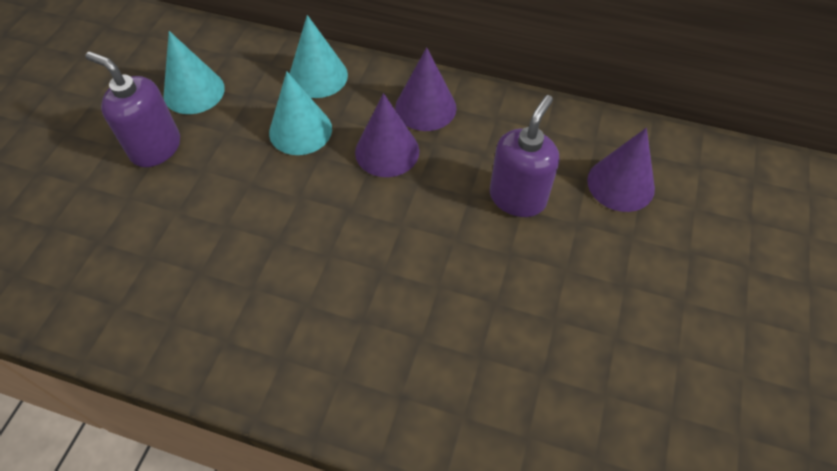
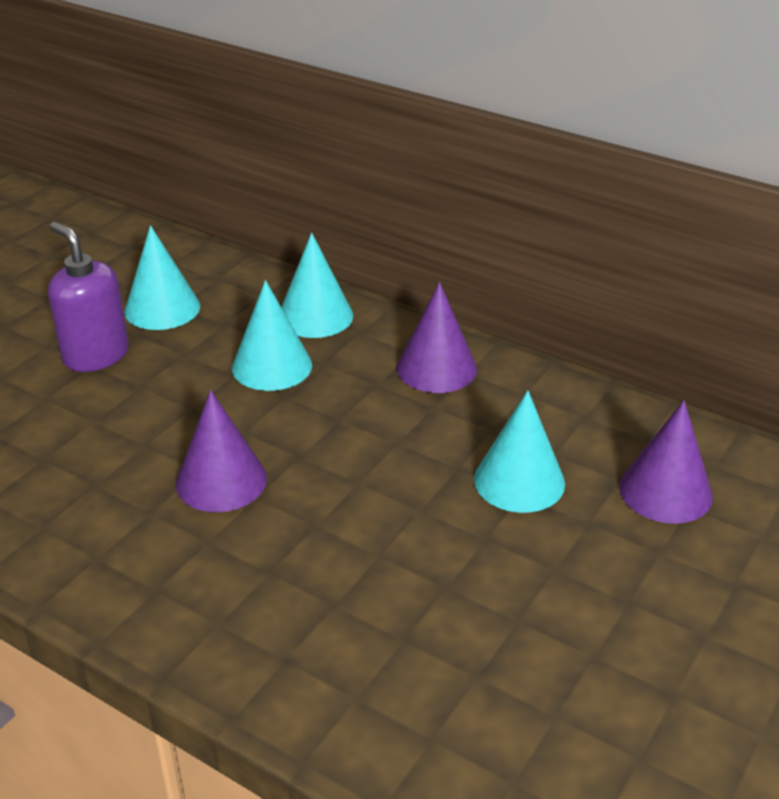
camera: 15 degrees right, 20 degrees down
purple cone [355,93,419,177] -> purple cone moved to [176,390,267,512]
purple soap dispenser [490,95,559,217] -> turquoise cone [474,390,565,513]

